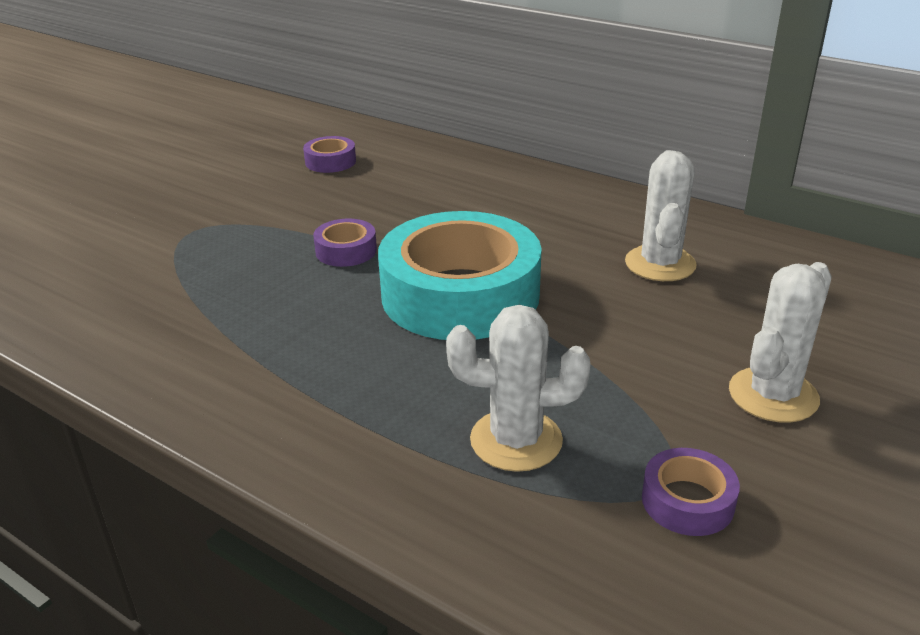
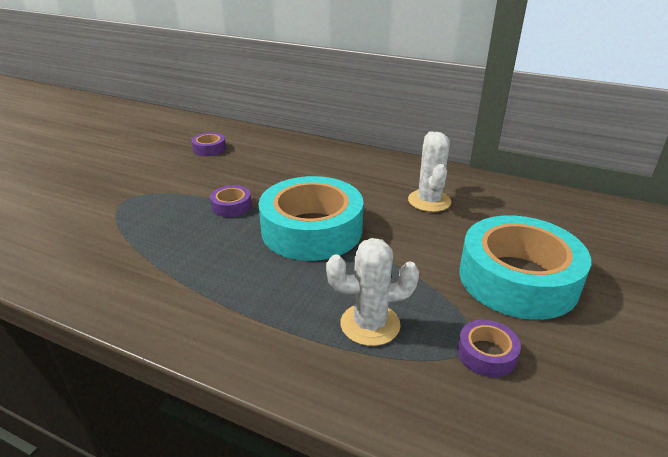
camera: 10 degrees left, 0 degrees up
white cactus [729,262,831,423] -> turquoise tape [460,216,591,320]

